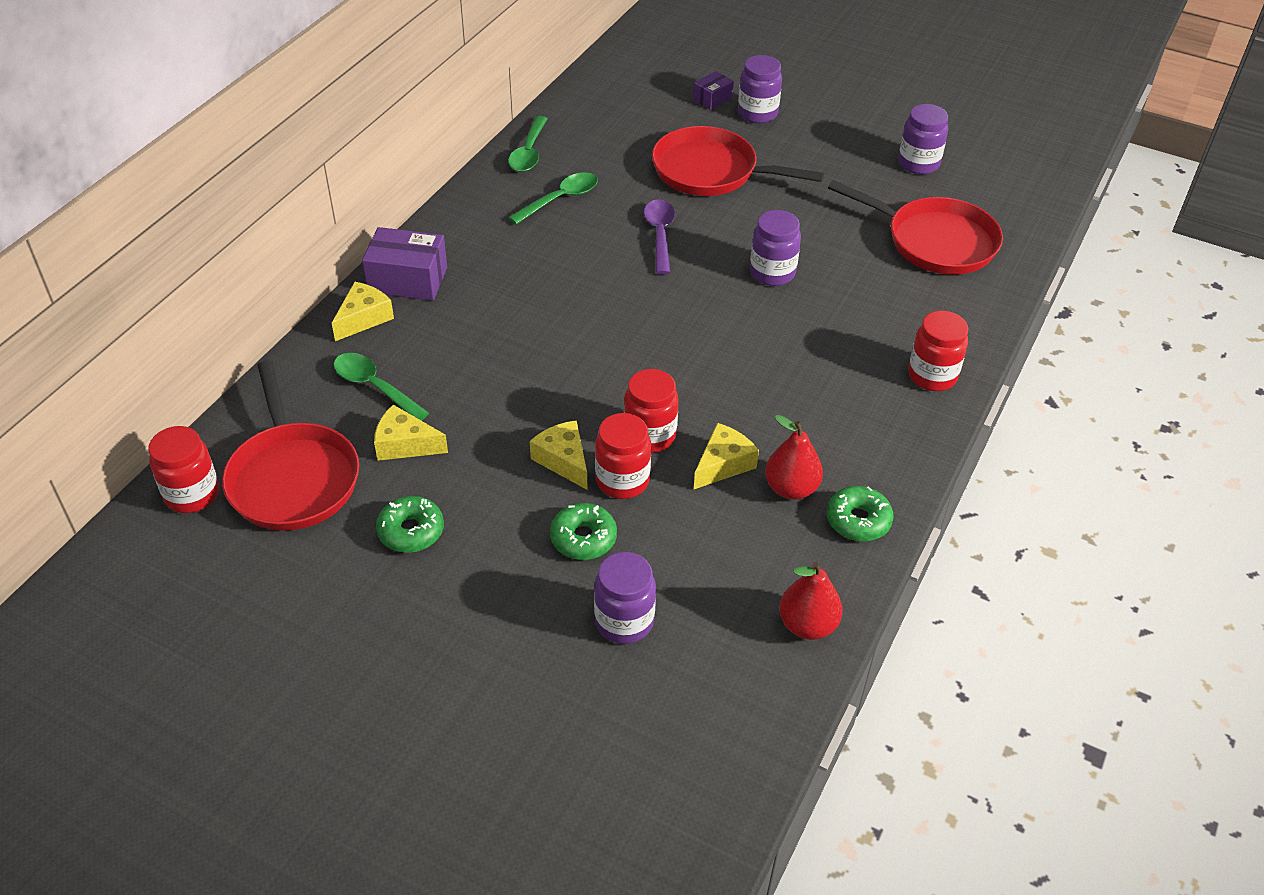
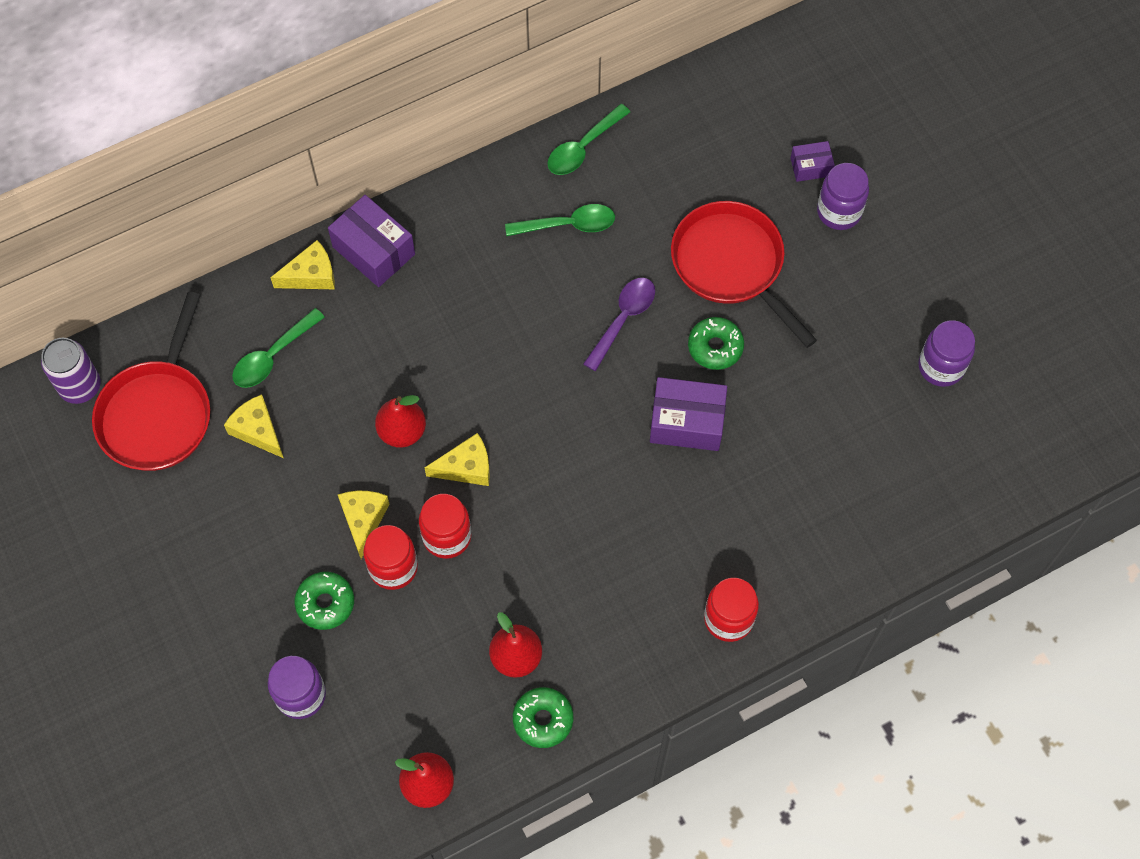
camera: 35 degrees right, 20 degrees up
red jar [148,426,219,513] -> purple can [41,338,101,404]
green spoon [334,353,429,421] -> green spoon turned 120 degrees counterclockwise [232,308,325,388]
green donut [376,496,444,553] -> green donut moved to [688,317,744,370]
yellow cheese [694,423,759,489] -> yellow cheese moved to [425,433,490,486]
purple jar [750,210,801,286] -> purple box [650,377,727,451]
red pan [828,180,1003,275] -> none
none -> red pear [375,395,426,448]

